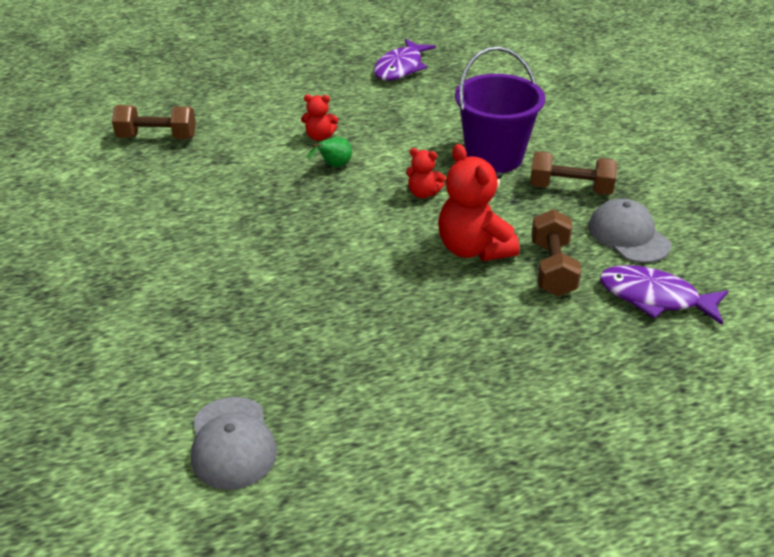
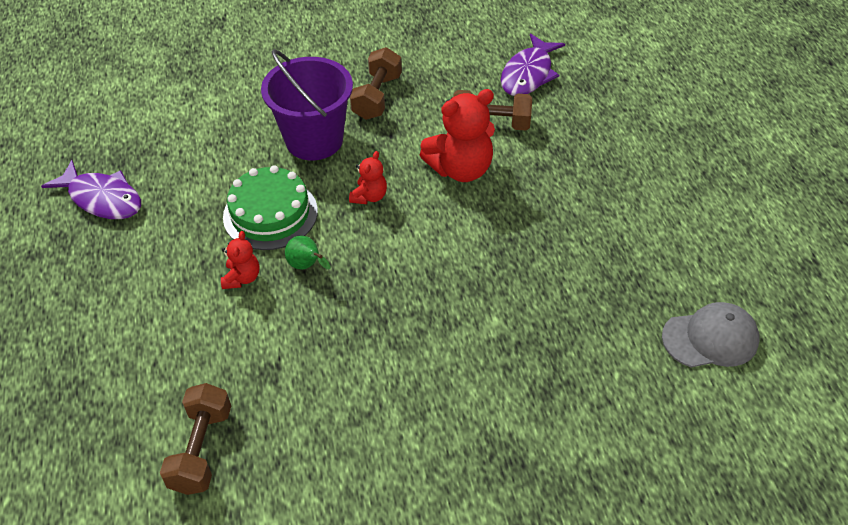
camera: 85 degrees left, 10 degrees up
grey cap [588,198,671,263] -> none
none -> green cake [223,165,318,250]

